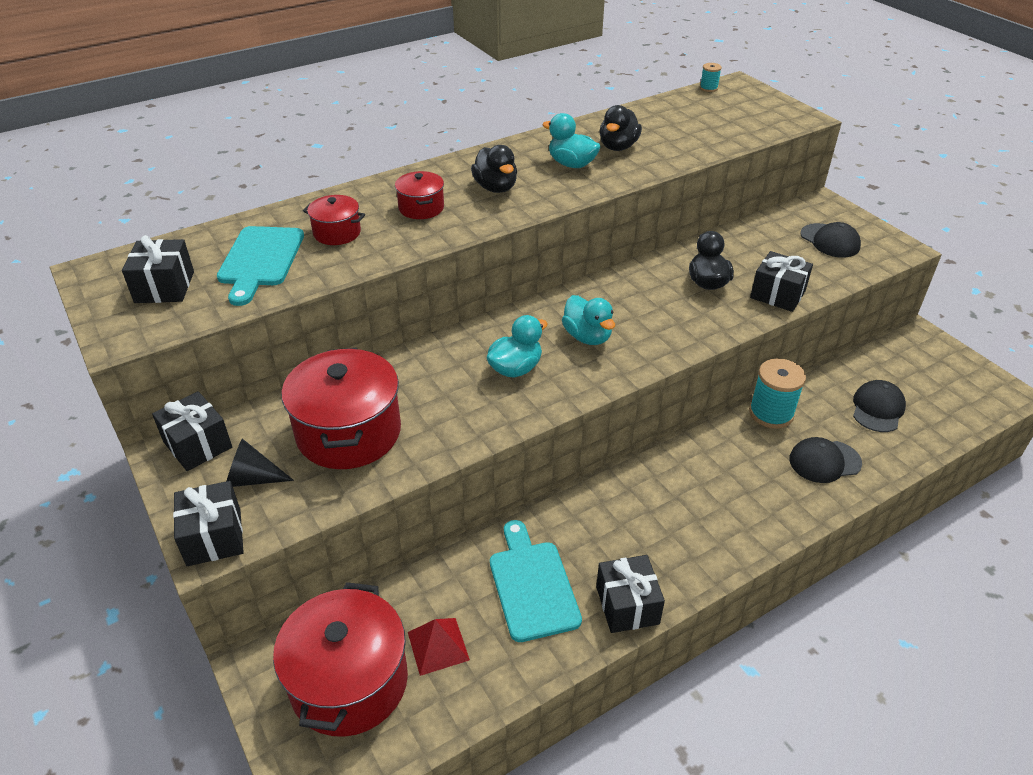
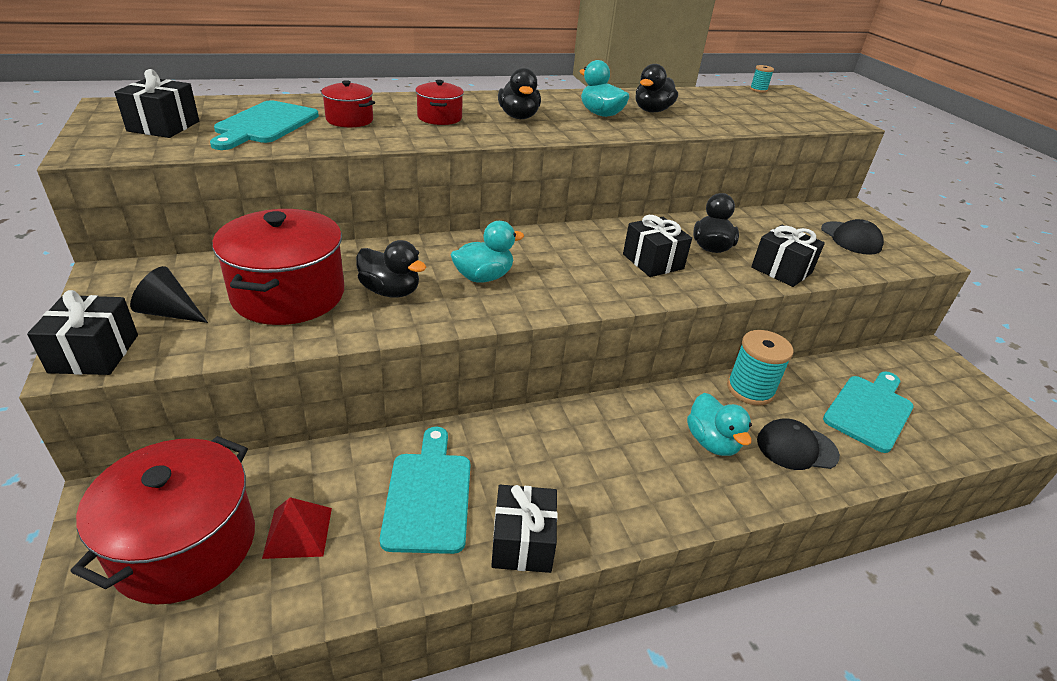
camera: 10 degrees right, 5 degrees down
black gift [152,391,232,471] -> black gift moved to [623,215,692,277]
turquoise duck [562,295,615,345] -> turquoise duck moved to [687,393,752,456]
black cap [853,380,906,432] -> turquoise cutting board [823,371,914,453]
none -> black duck [356,240,426,297]

